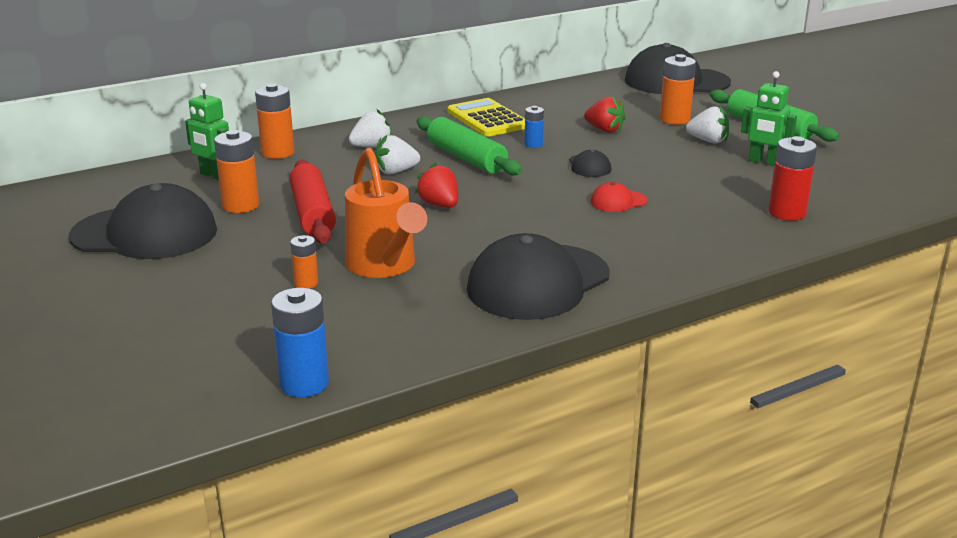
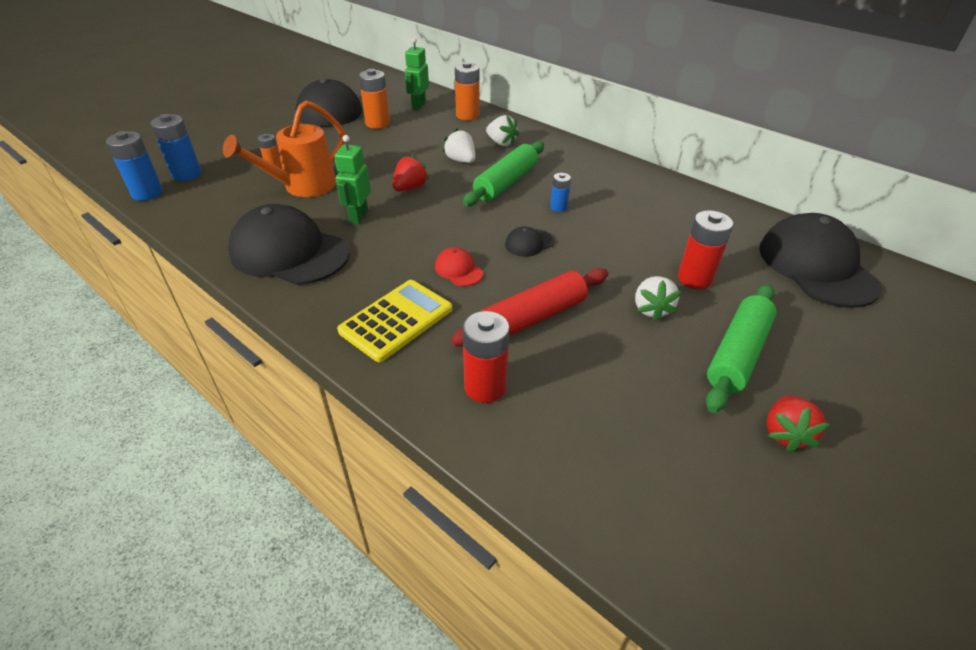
camera: 70 degrees right, 15 degrees up
red rolling pin [289,160,336,244] -> red rolling pin moved to [451,268,608,347]
yellow calculator [447,98,525,137] -> yellow calculator moved to [337,280,452,362]
red strawberry [584,96,626,133] -> red strawberry moved to [766,395,830,452]
orange battery [660,54,696,125] -> red battery [678,210,733,289]
green robot [741,71,797,166] -> green robot moved to [334,135,371,224]
none -> blue battery [151,114,201,181]

